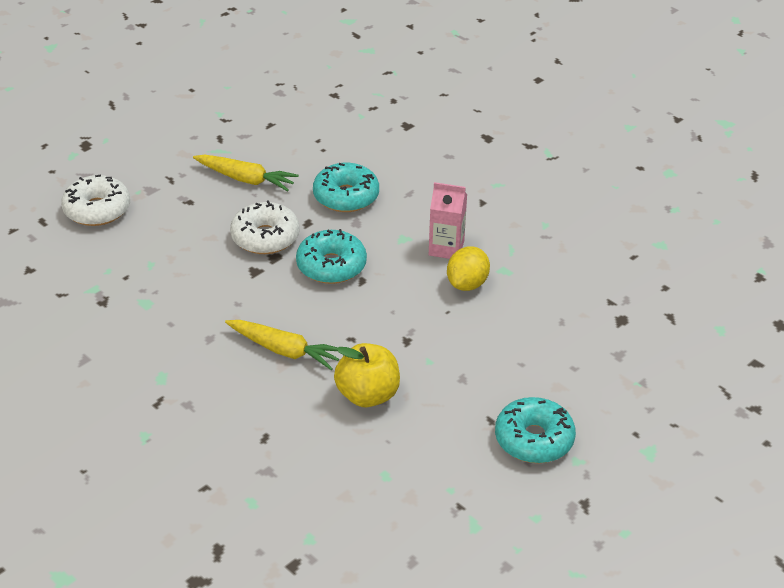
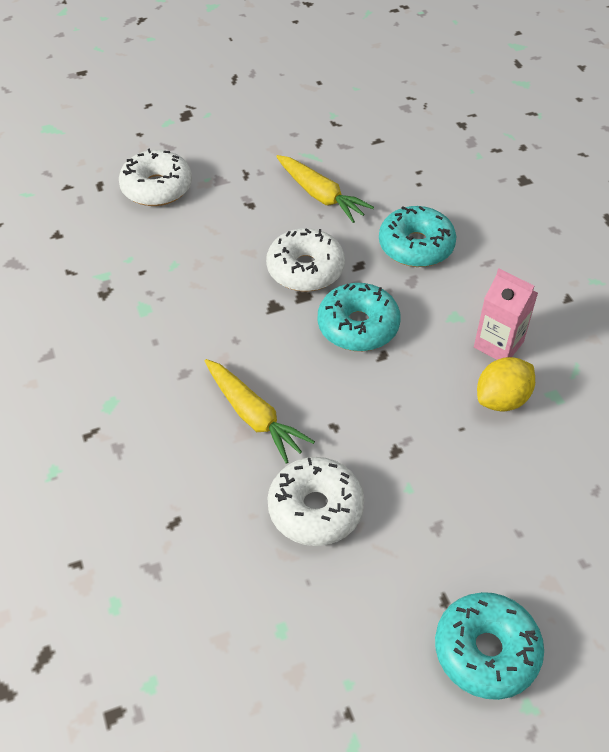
camera: 25 degrees right, 10 degrees up
yellow apple [334,343,400,407] -> white donut [267,457,364,546]

